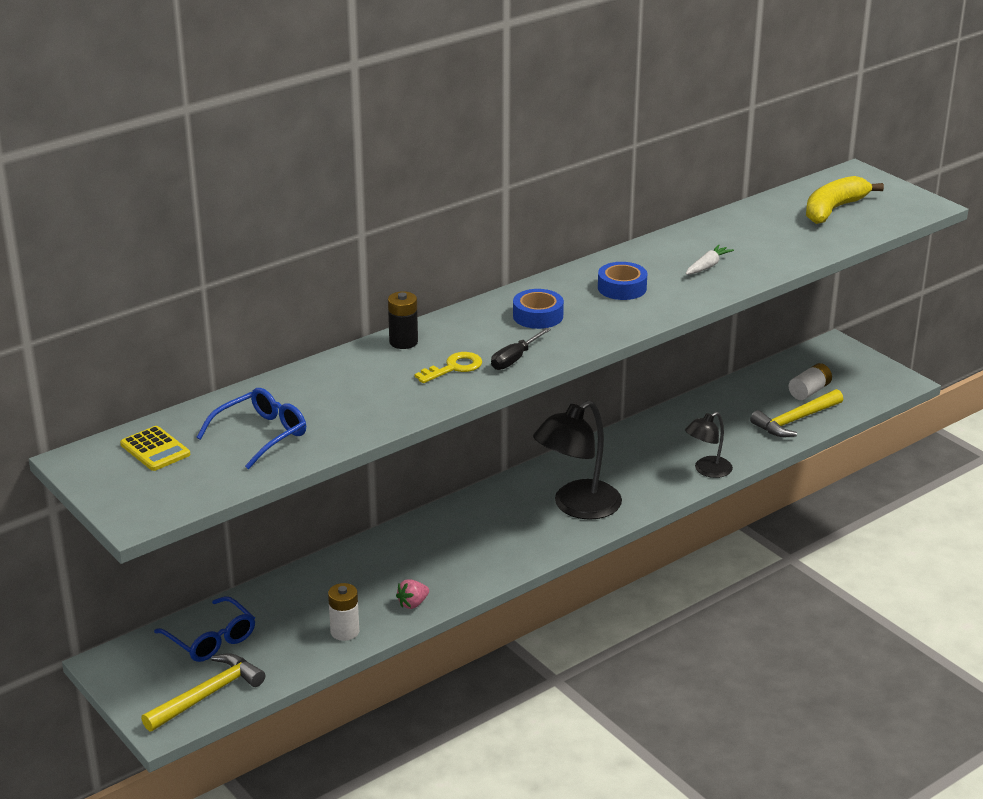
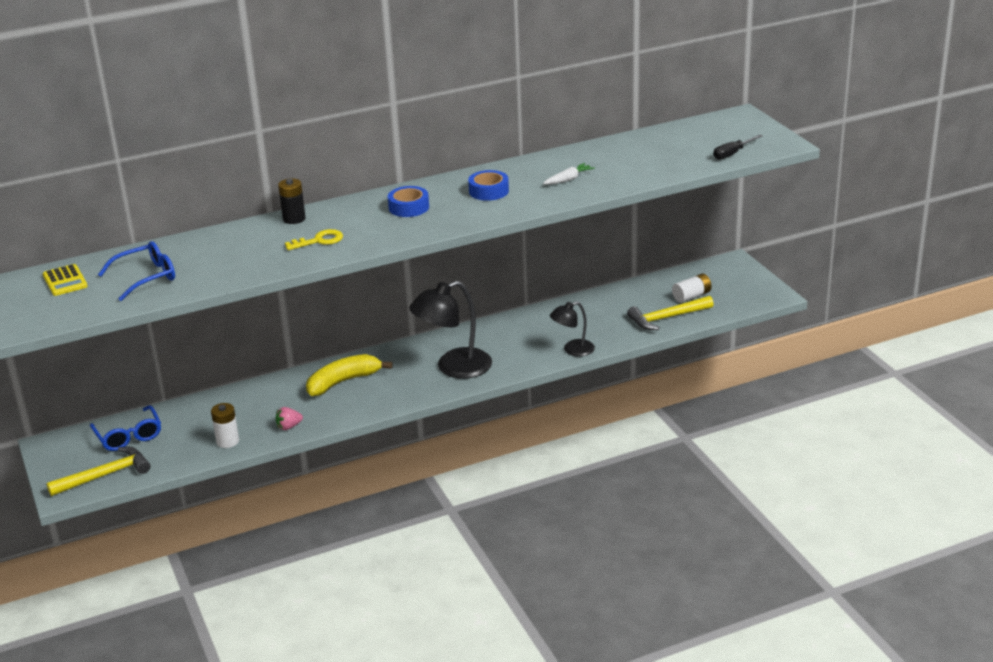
camera: 15 degrees right, 0 degrees up
black screwdriver [491,328,551,370] -> black screwdriver moved to [713,135,763,160]
yellow banana [806,176,884,224] -> yellow banana moved to [306,354,393,396]

